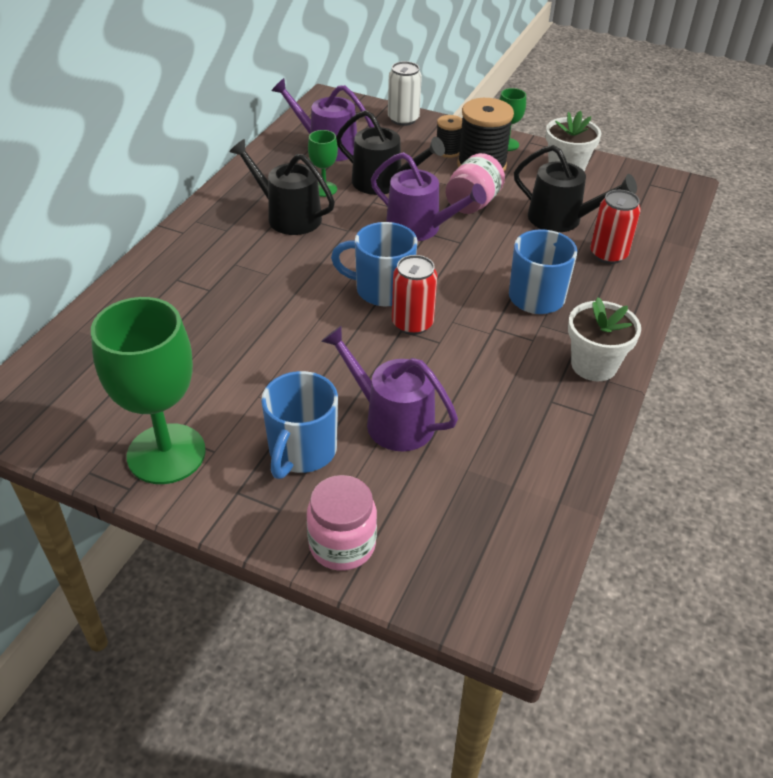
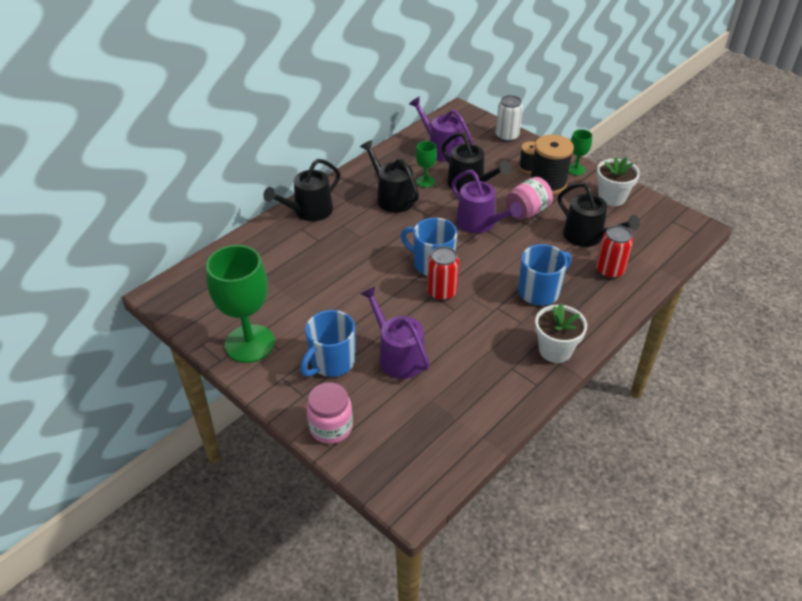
camera: 20 degrees right, 0 degrees up
none -> black watering can [263,159,340,221]

